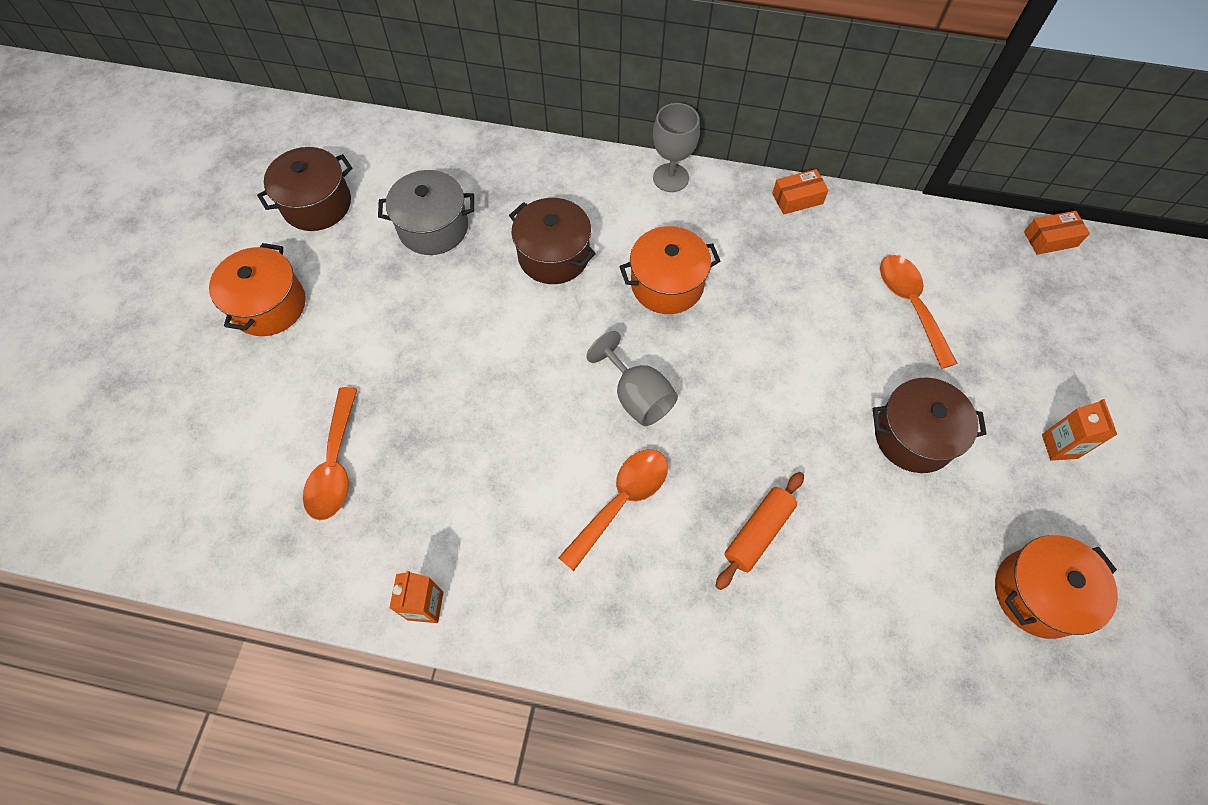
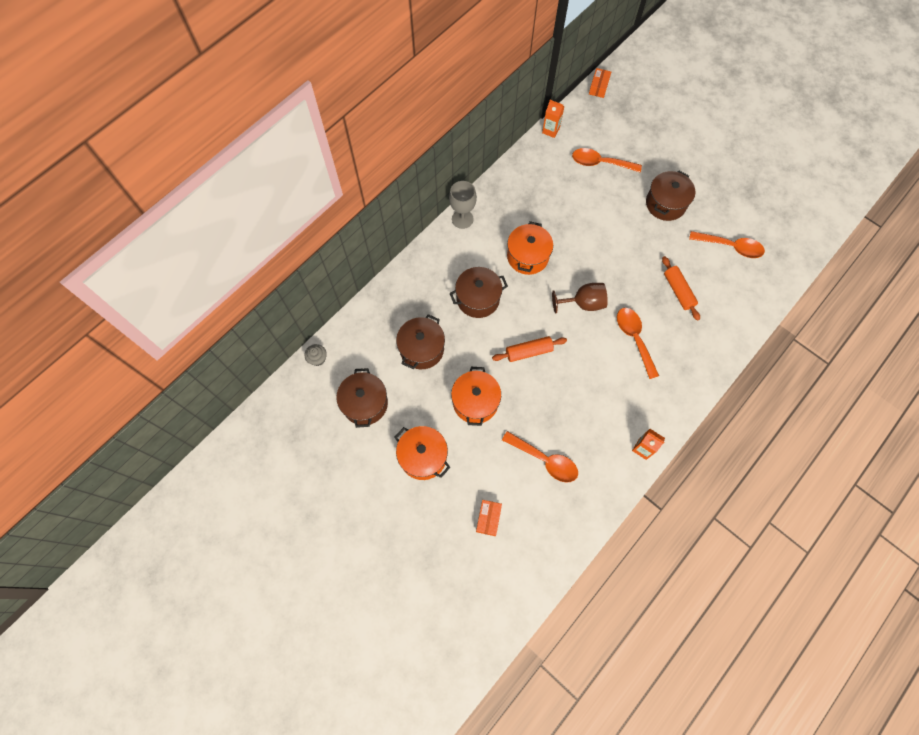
camera: 60 degrees left, 5 degrees up
grey pot [378,170,474,255] -> brown pot [396,314,445,369]
grey goblet [586,331,678,426] -> brown goblet [552,283,608,314]
orange box [772,169,829,215] -> orange box moved to [476,500,502,536]
orange pot [995,535,1118,639] -> orange pot moved to [451,367,501,426]
orange carton [1042,399,1117,461] -> orange carton moved to [542,100,565,138]
none -> grey cupcake [304,344,327,366]
none -> orange rolling pin [492,336,567,362]
none -> orange spoon [689,231,765,258]

